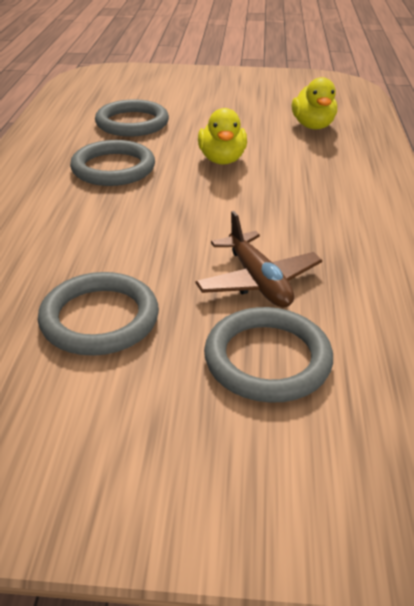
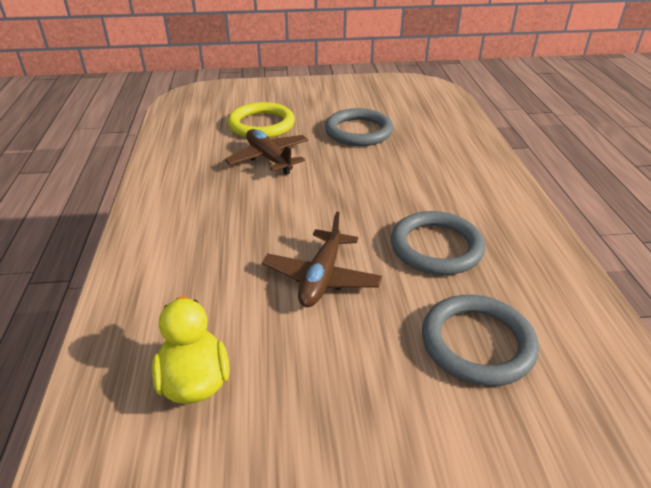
camera: 170 degrees right, 0 degrees up
yellow duck [198,108,247,165] -> brown plane [262,212,382,307]
grey ring [204,307,333,403] -> yellow ring [228,102,295,138]

